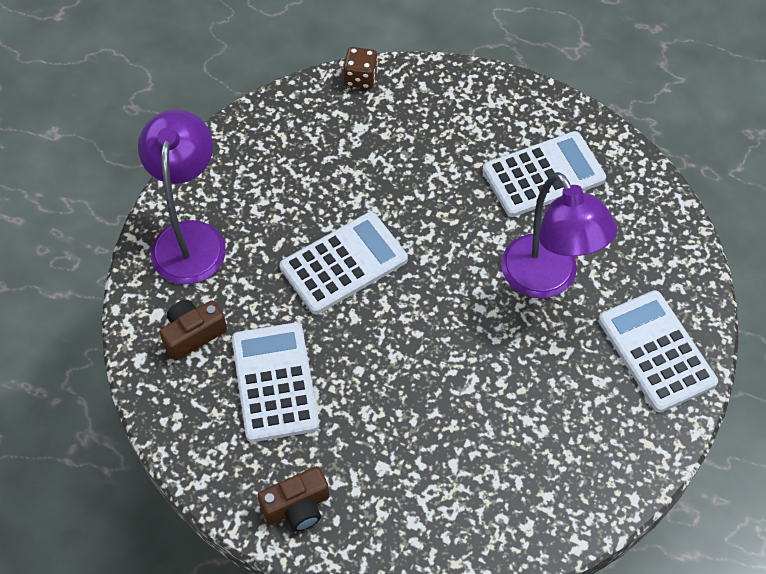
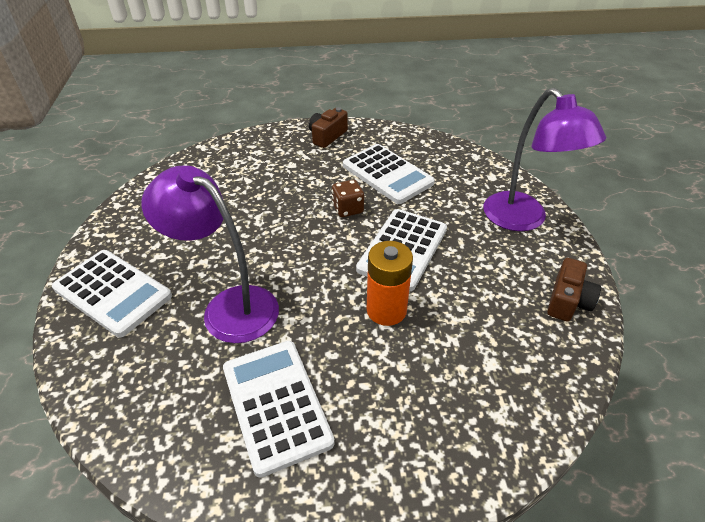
camera: 150 degrees right, 15 degrees down
brown camera [159,300,227,360] -> brown camera moved to [547,258,601,322]
brown dice [343,47,378,89] -> brown dice moved to [332,180,364,217]
white calculator [482,131,606,217] -> white calculator turned 120 degrees clockwise [223,341,335,478]
none -> orange battery [367,241,413,326]

